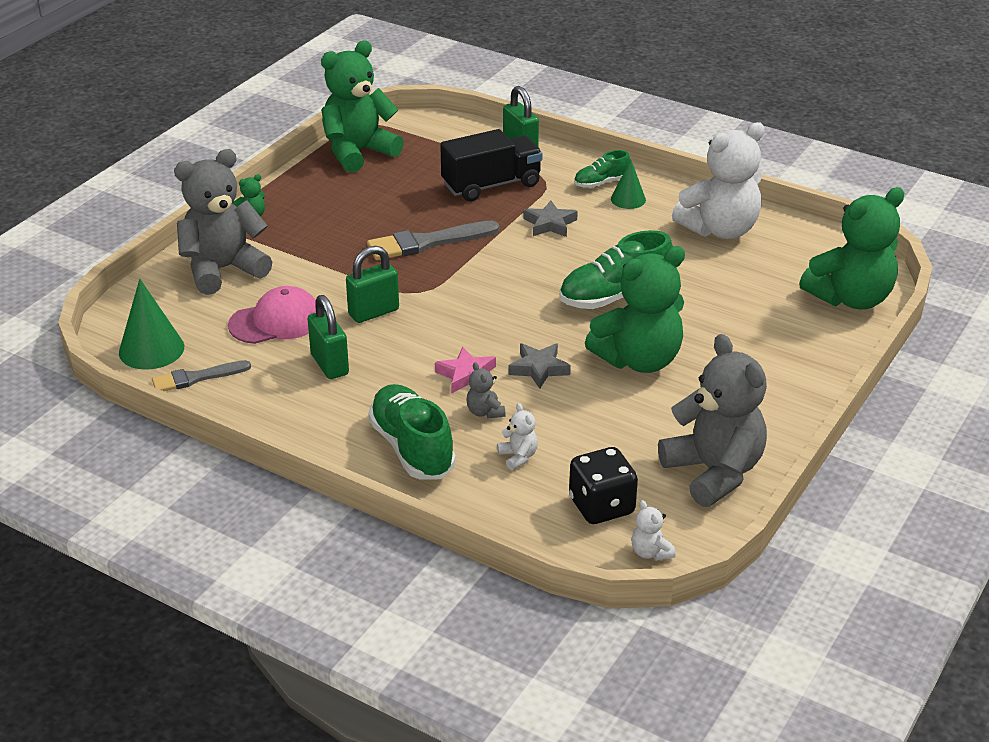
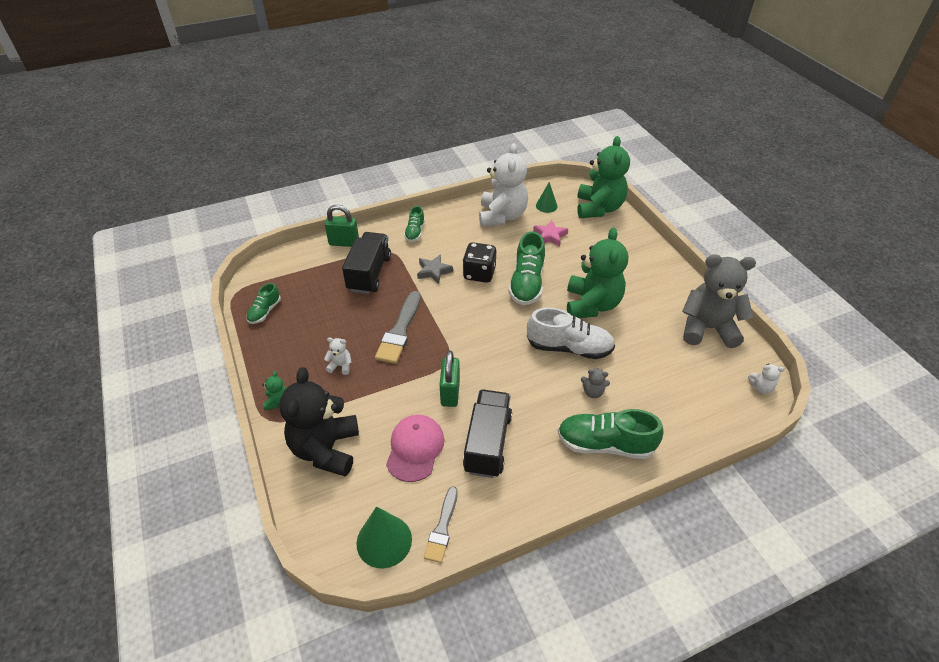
camera: 55 degrees left, 10 degrees up
grey teddy bear [174,149,272,295] -> black teddy bear [279,367,359,477]
green padlock [307,295,349,379] -> black truck [463,390,512,478]
green teddy bear [321,40,404,173] -> green shoe [246,283,281,324]
pink star [435,347,496,394] -> pink star moved to [533,220,568,247]
white teddy bear [497,403,538,470] -> white teddy bear moved to [324,338,352,375]
grey star [509,343,571,389] -> white shoe [527,307,615,359]
black dice [569,447,638,524] -> black dice moved to [463,242,496,283]
green cone [611,159,646,209] -> green cone moved to [536,182,558,213]

